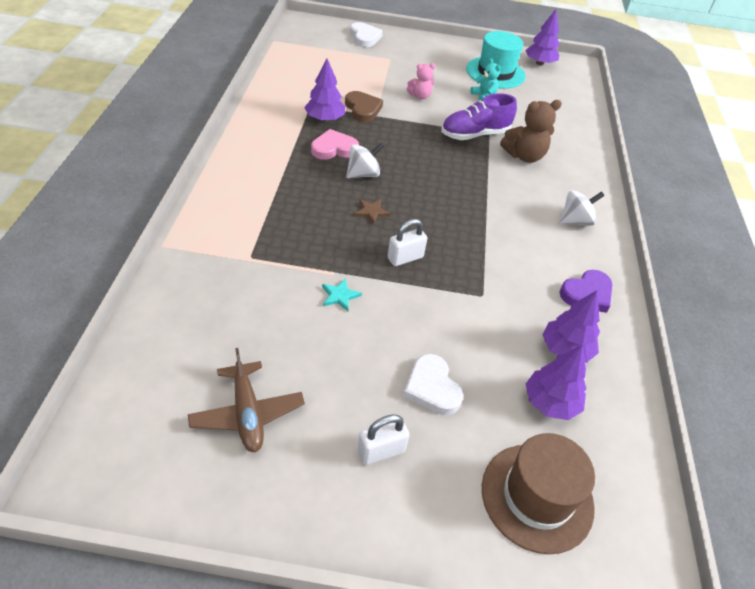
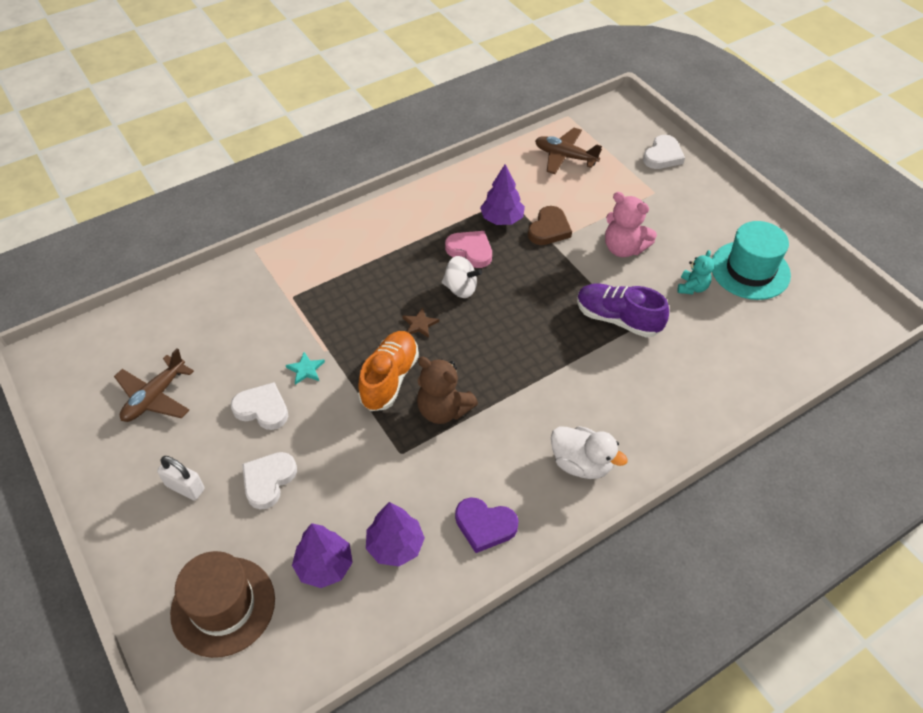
camera: 55 degrees right, 5 degrees up
white padlock [388,219,427,266] -> orange shoe [358,331,419,411]
pink teddy bear [406,63,436,99] -> pink teddy bear [605,192,657,257], size x1.63
brown teddy bear [500,100,562,163] -> brown teddy bear moved to [417,357,478,424]
purple tree [525,9,560,65] -> none
white spinning top [559,190,604,226] -> white duck [551,426,628,479]
none -> white heart [231,382,288,430]
none -> brown plane [535,128,602,174]

